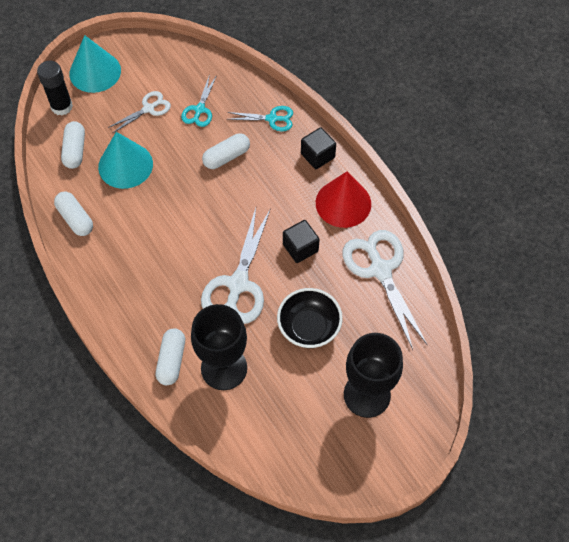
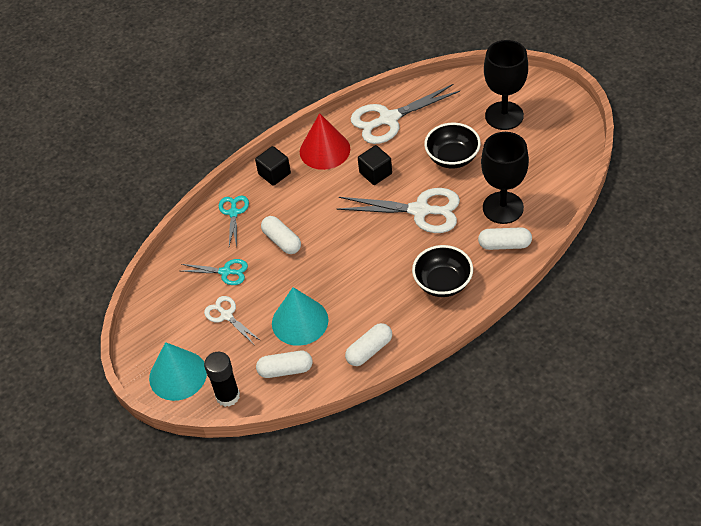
camera: 90 degrees left, 10 degrees down
none -> black bowl [412,245,473,297]

